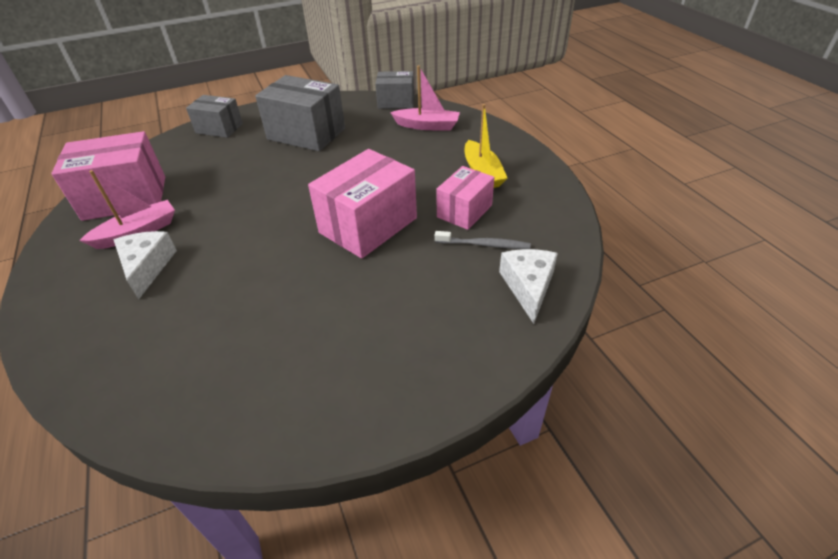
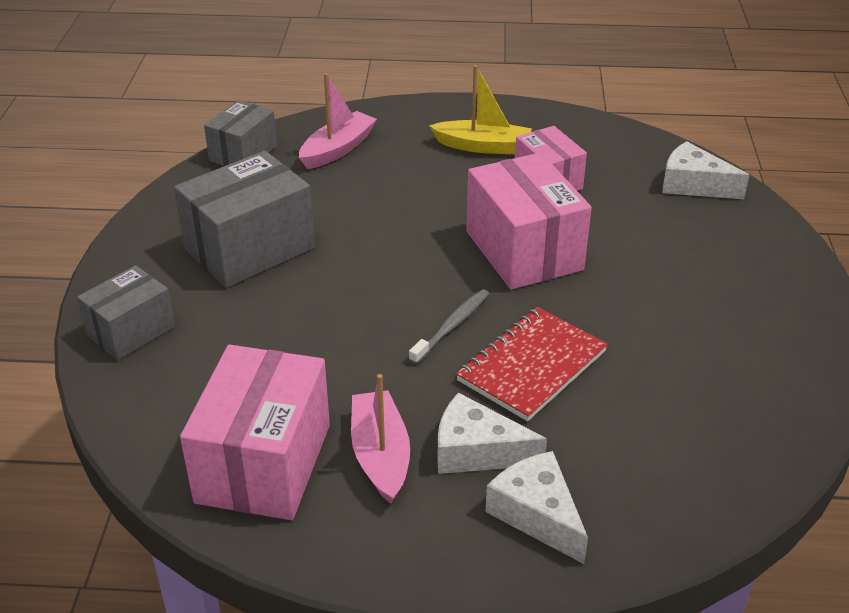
camera: 65 degrees left, 5 degrees down
grey toothbrush [435,231,531,249] -> grey toothbrush moved to [409,289,489,364]
none -> red notebook [456,307,608,421]
none -> white cheese [485,451,588,564]

